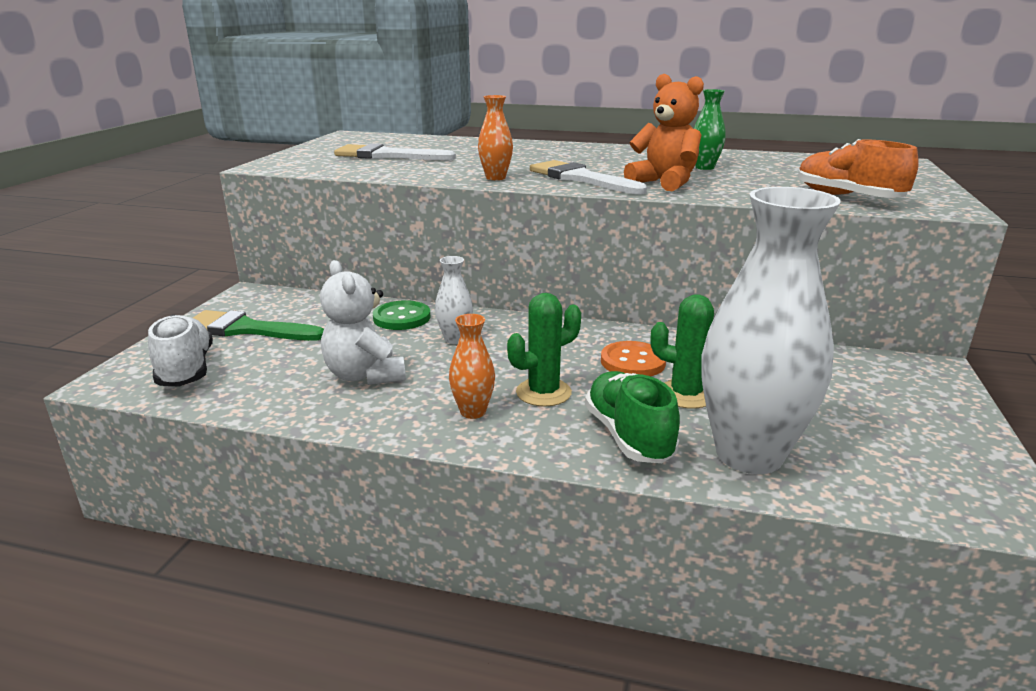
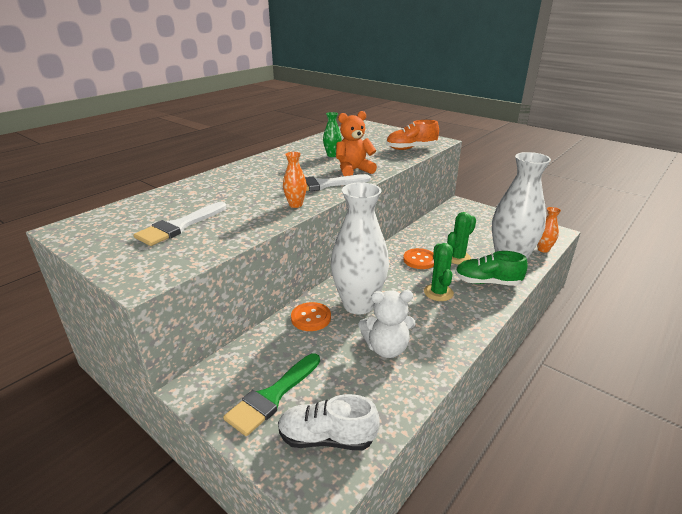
camera: 65 degrees left, 5 degrees up
green button [373,300,431,330] -> orange button [291,302,331,331]
white vase [435,256,473,344] -> white vase [331,182,389,314], size x2.33
orange vase [449,314,495,419] -> orange vase moved to [537,207,561,253]

